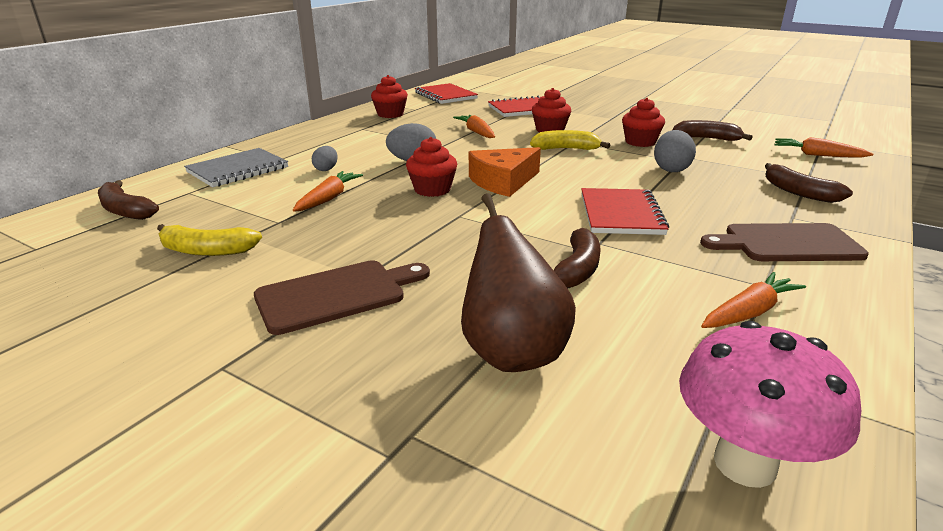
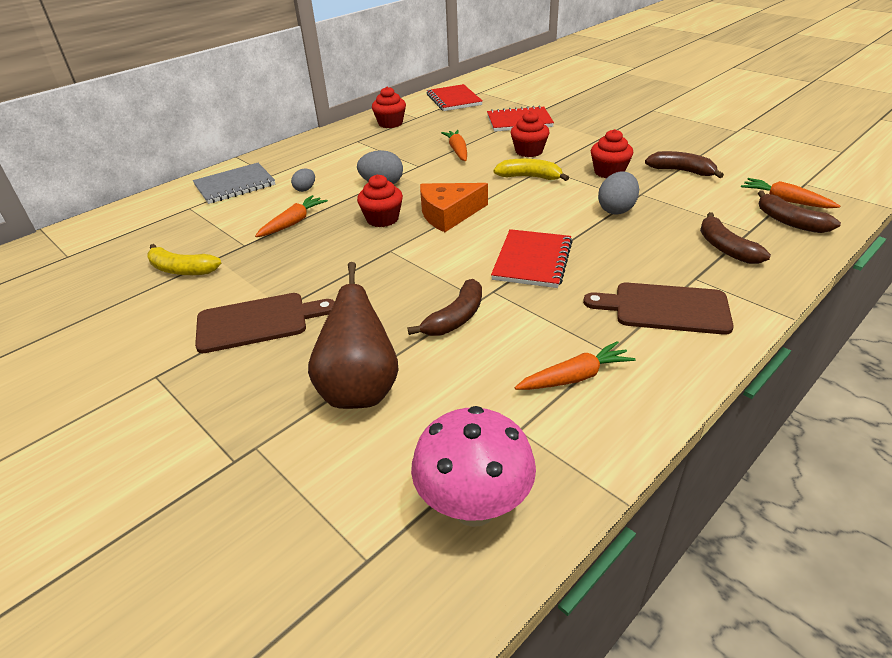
camera: 15 degrees right, 10 degrees up
brown banana [98,180,159,220] -> brown banana moved to [758,190,841,233]

